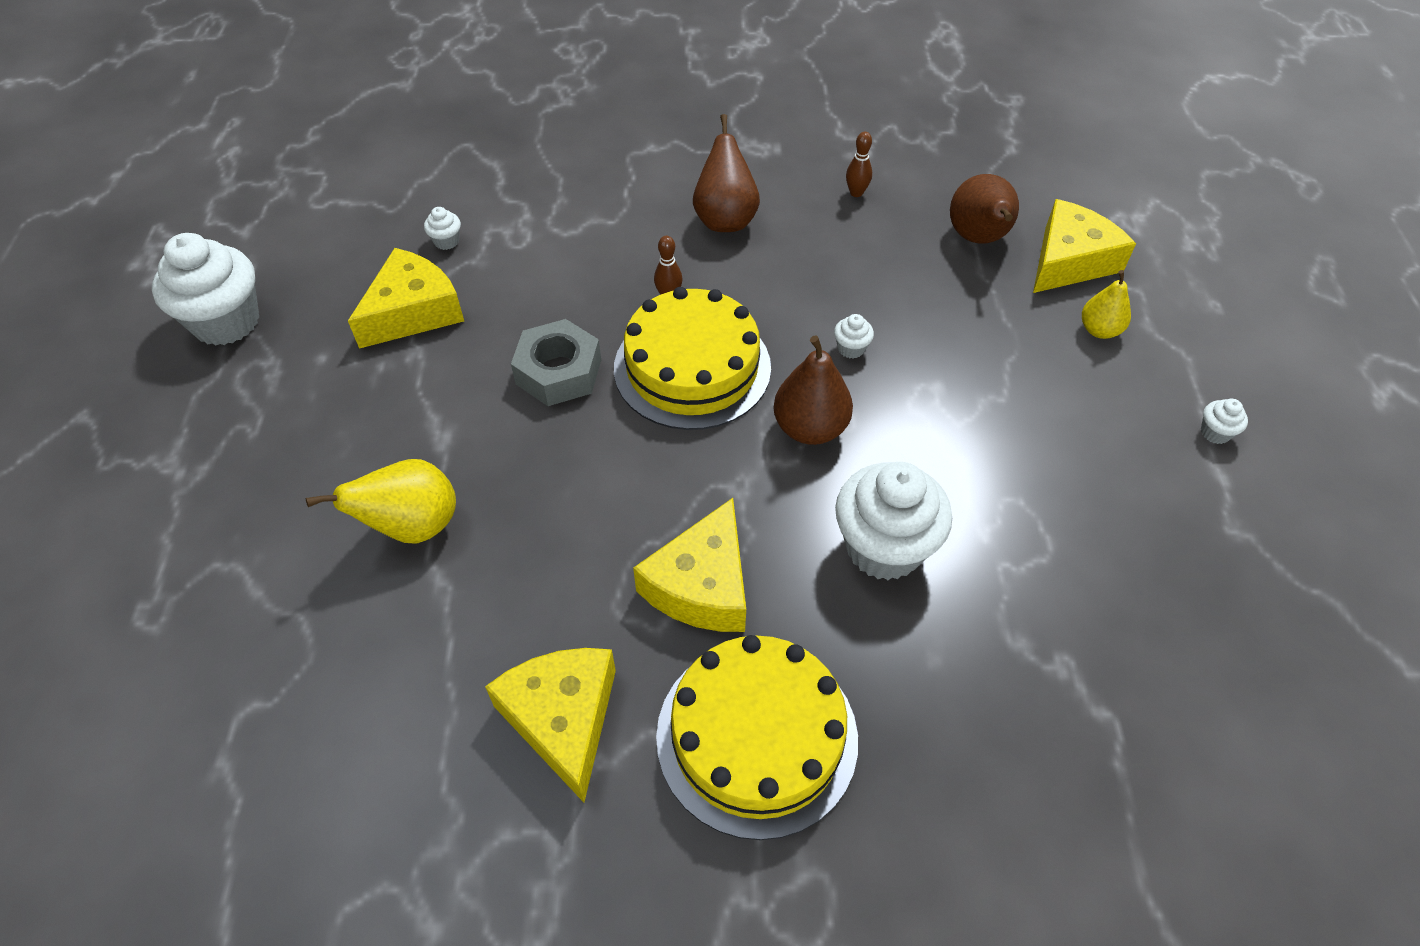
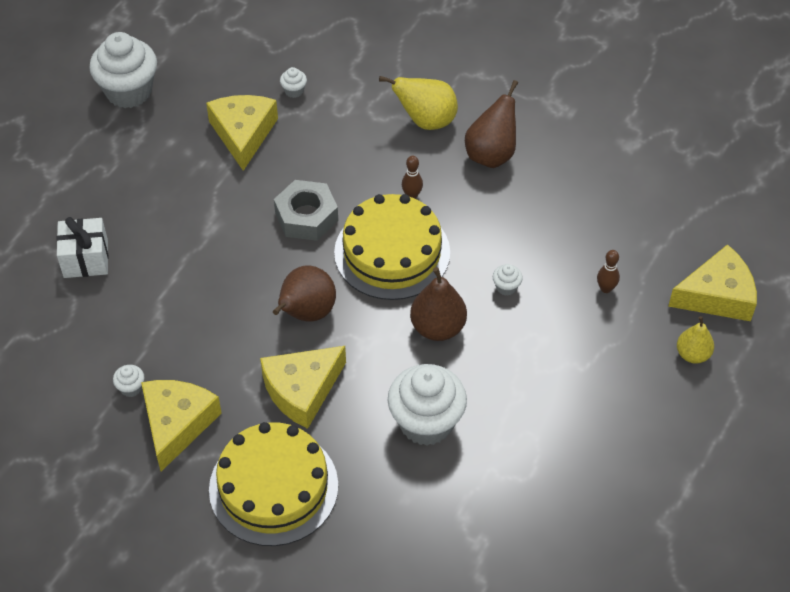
camera: 30 degrees right, 0 degrees up
yellow pear [306,459,456,544] -> yellow pear moved to [379,76,458,130]
yellow cheese [348,248,464,349] -> yellow cheese turned 75 degrees counterclockwise [206,95,278,171]
brown bowling pin [846,132,872,197] -> brown bowling pin moved to [597,250,620,293]
brown pear [950,174,1019,243] -> brown pear moved to [273,265,336,322]
white cupcake [1201,399,1248,444] -> white cupcake moved to [113,365,144,397]
none -> white gift [57,217,109,278]

